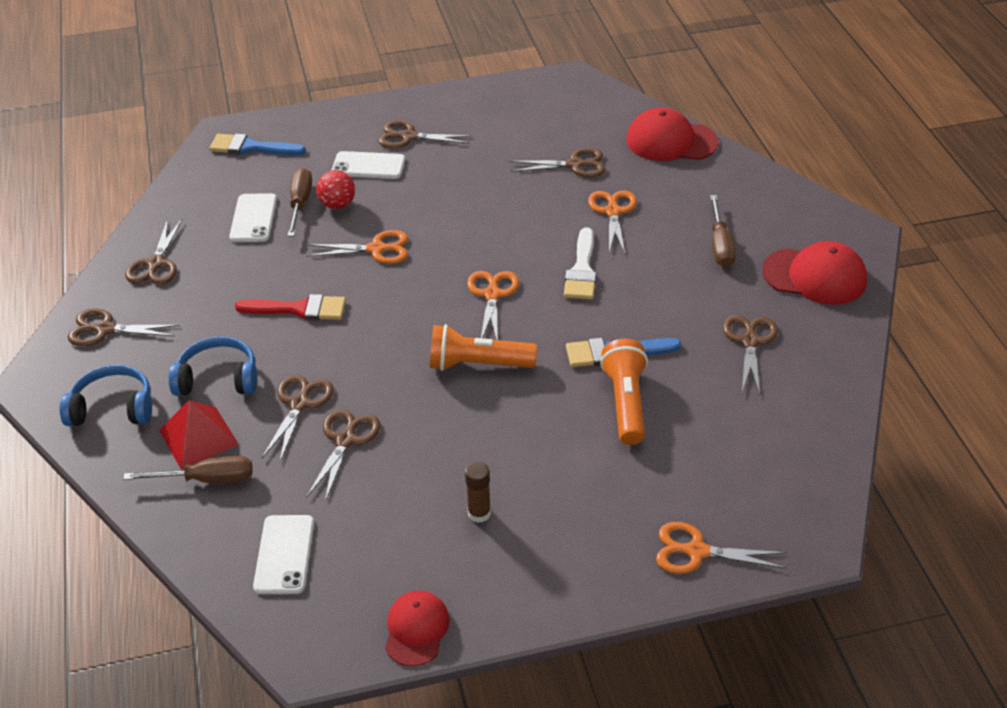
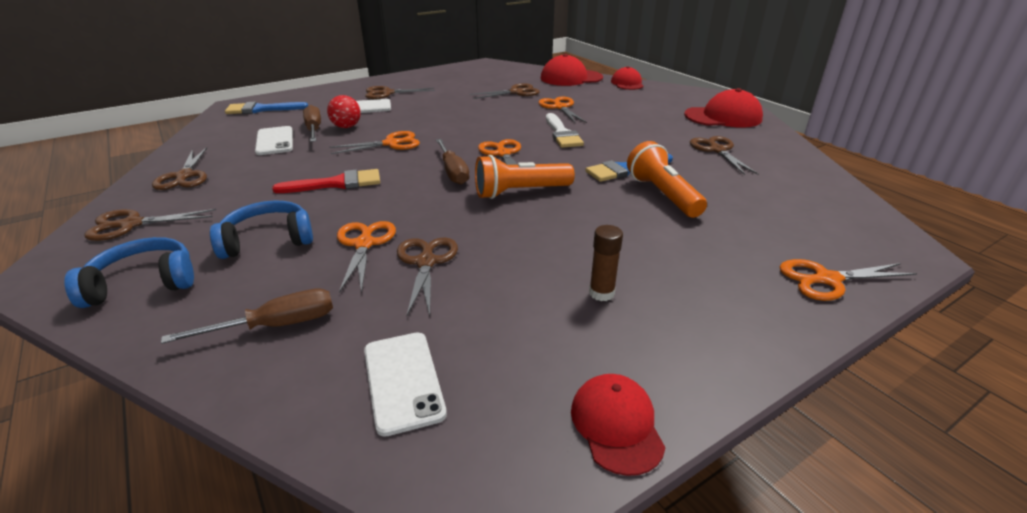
camera: 20 degrees left, 10 degrees down
red pyramid [159,400,239,470] -> none
brown scissors [262,375,334,462] -> orange scissors [337,221,396,293]
brown screwdriver [710,195,736,267] -> brown screwdriver moved to [436,139,469,185]
none -> red cap [611,66,644,90]

